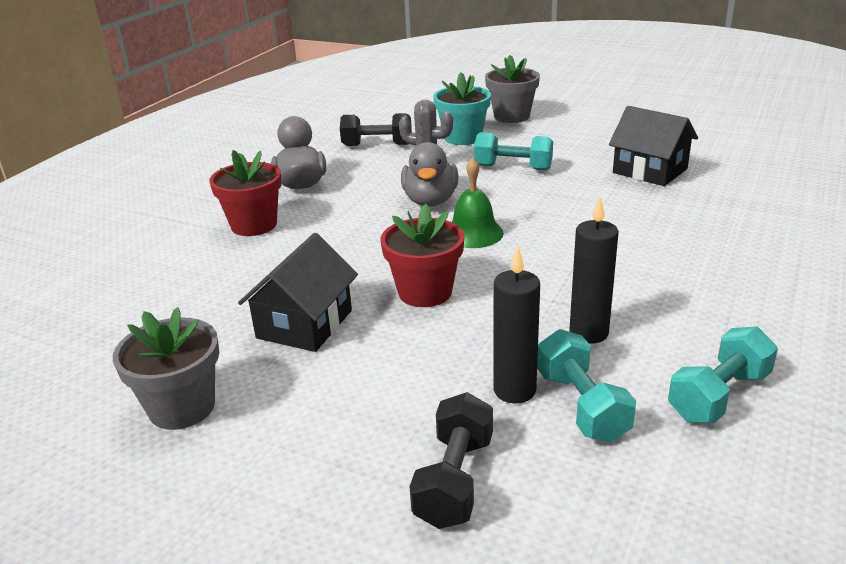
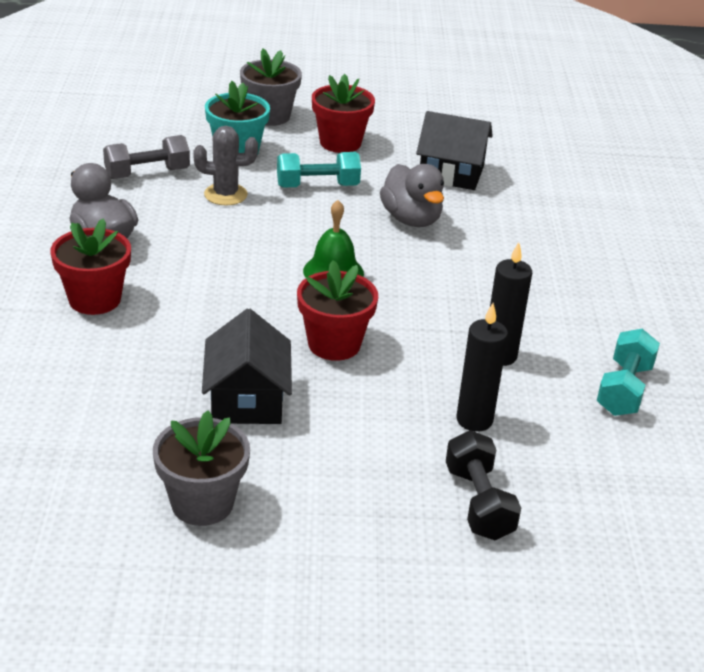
camera: 30 degrees left, 5 degrees up
black dumbbell [340,113,412,146] -> grey dumbbell [103,135,190,179]
grey duck [401,142,459,207] -> grey duck moved to [380,164,444,227]
turquoise dumbbell [537,329,636,443] -> none
none -> red flower pot [312,74,375,153]

